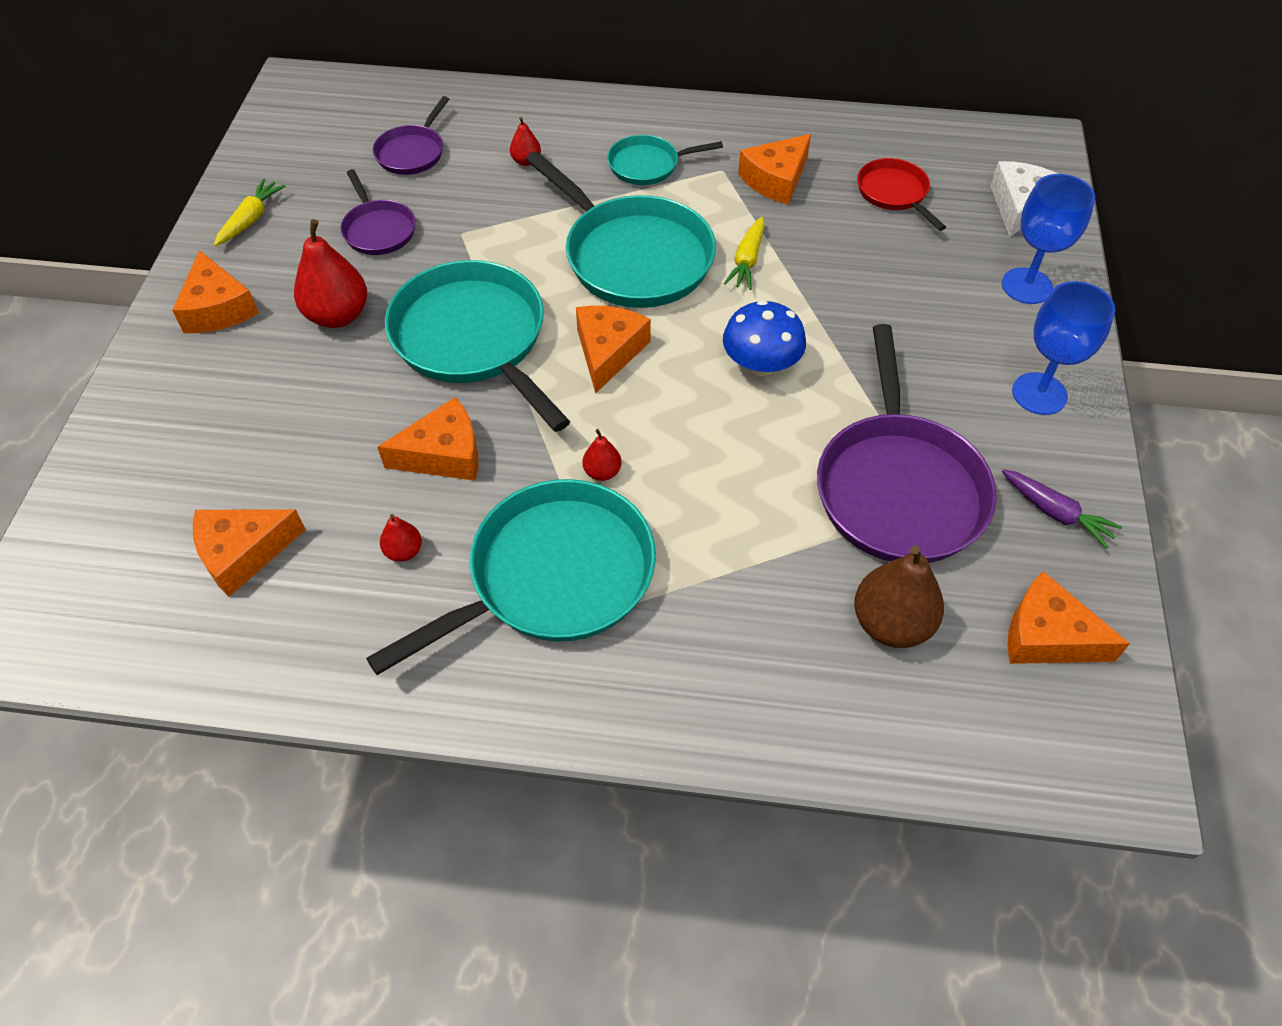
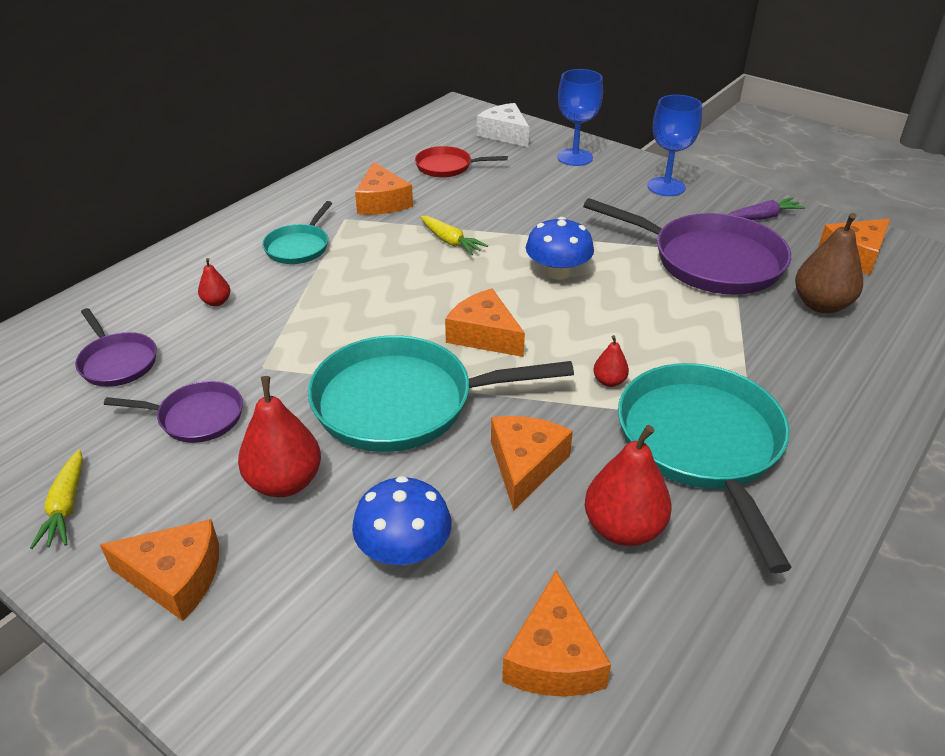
camera: 60 degrees left, 15 degrees down
yellow carrot [214,179,285,246] -> yellow carrot turned 150 degrees counterclockwise [30,449,83,549]
red pear [380,514,422,562] -> red pear [585,425,672,546], size x2.00
turquoise pan [526,151,716,308] -> none
none -> blue mushroom [352,476,452,565]

